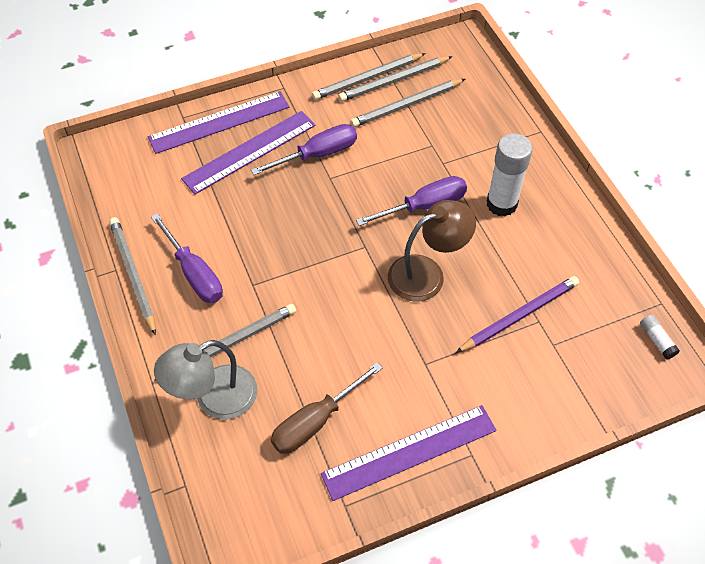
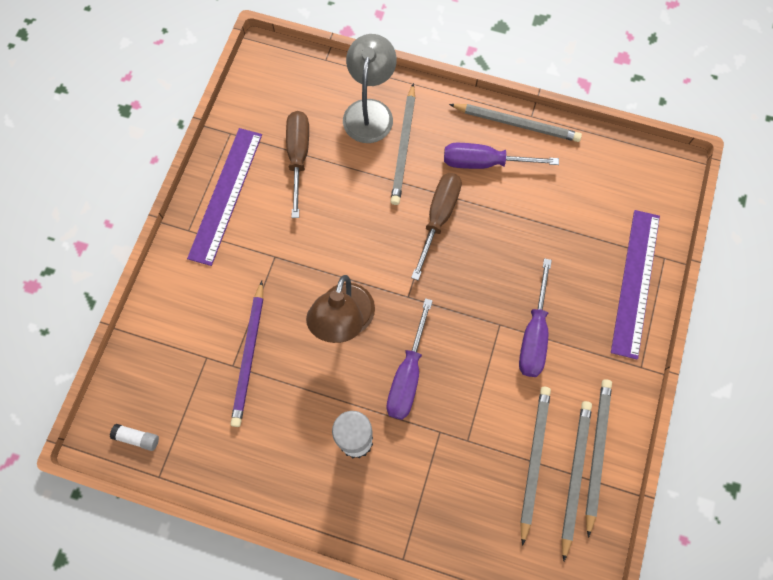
camera: 130 degrees right, 15 degrees up
purple ruler [181,111,315,195] -> none
none -> brown screwdriver [411,173,462,280]

